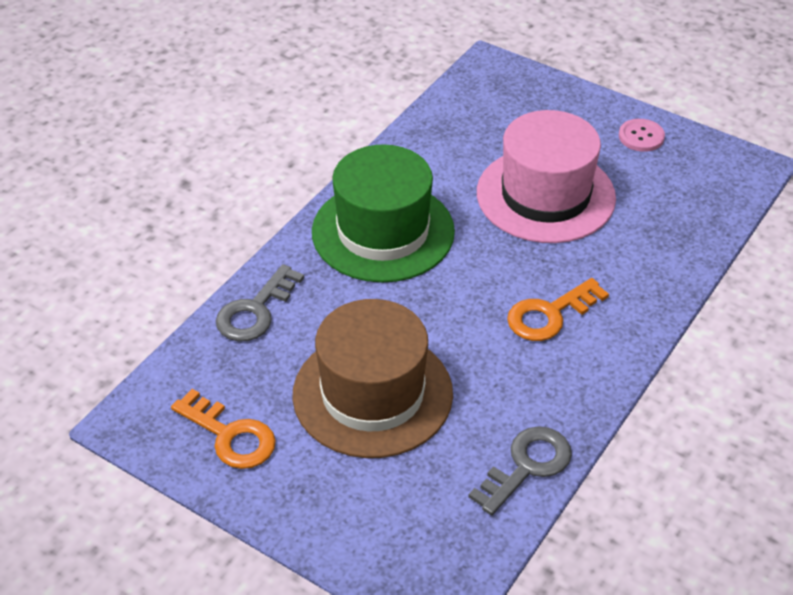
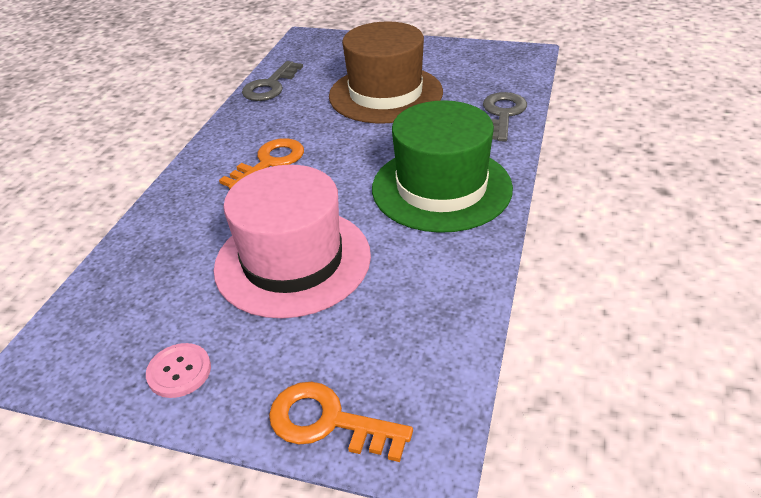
camera: 165 degrees right, 5 degrees down
orange key [171,389,276,469] -> orange key moved to [269,382,413,462]

